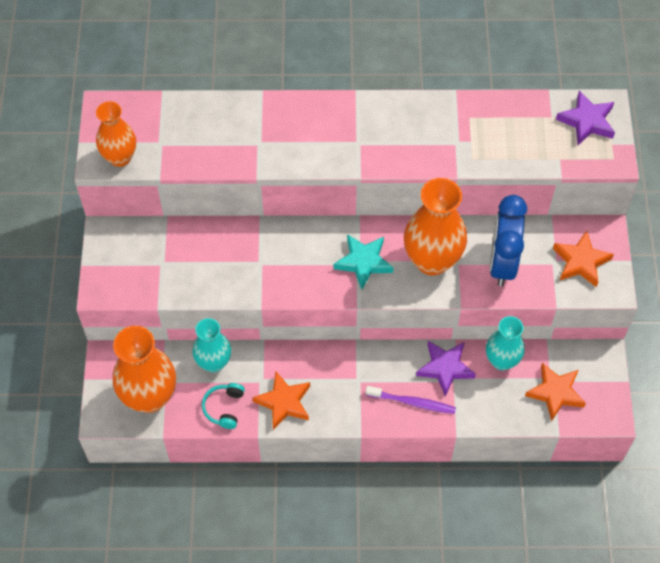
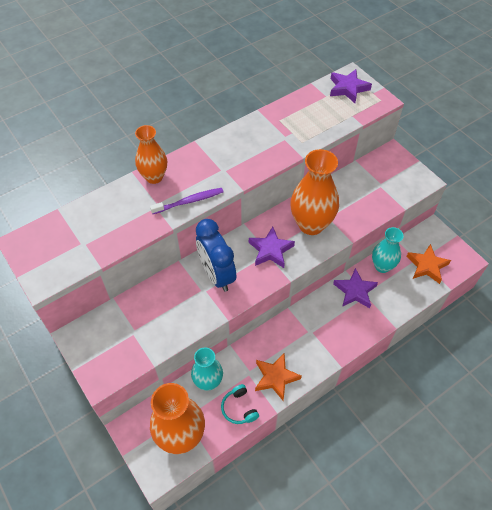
camera: 35 degrees left, 5 degrees down
orange vase [96,101,136,167] -> orange vase moved to [135,125,167,184]
turquoise star [333,234,393,289] -> purple star [249,227,295,268]
purple toothbrush [366,386,456,414] -> purple toothbrush moved to [150,188,223,214]
blue clock [490,195,527,286] -> blue clock moved to [196,219,236,292]
orange star [553,231,614,287] -> none

